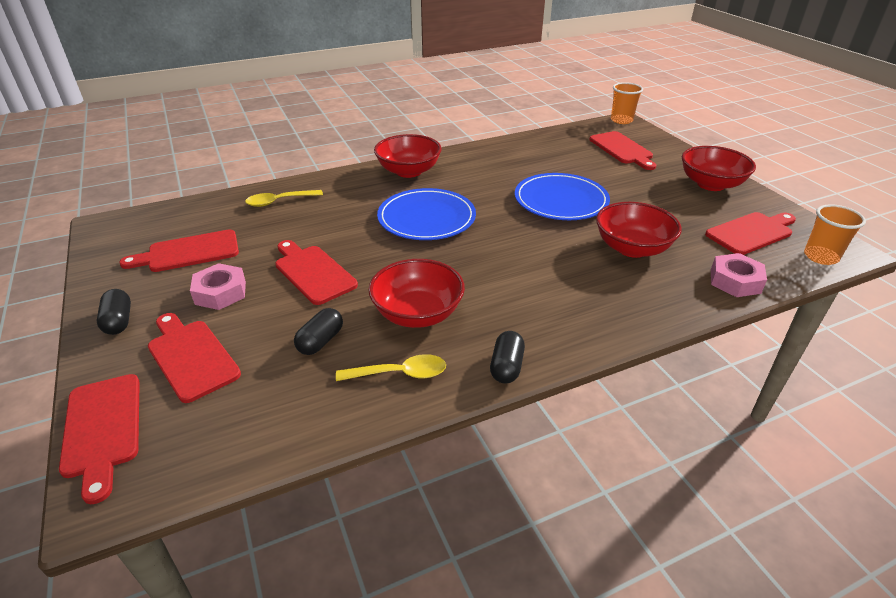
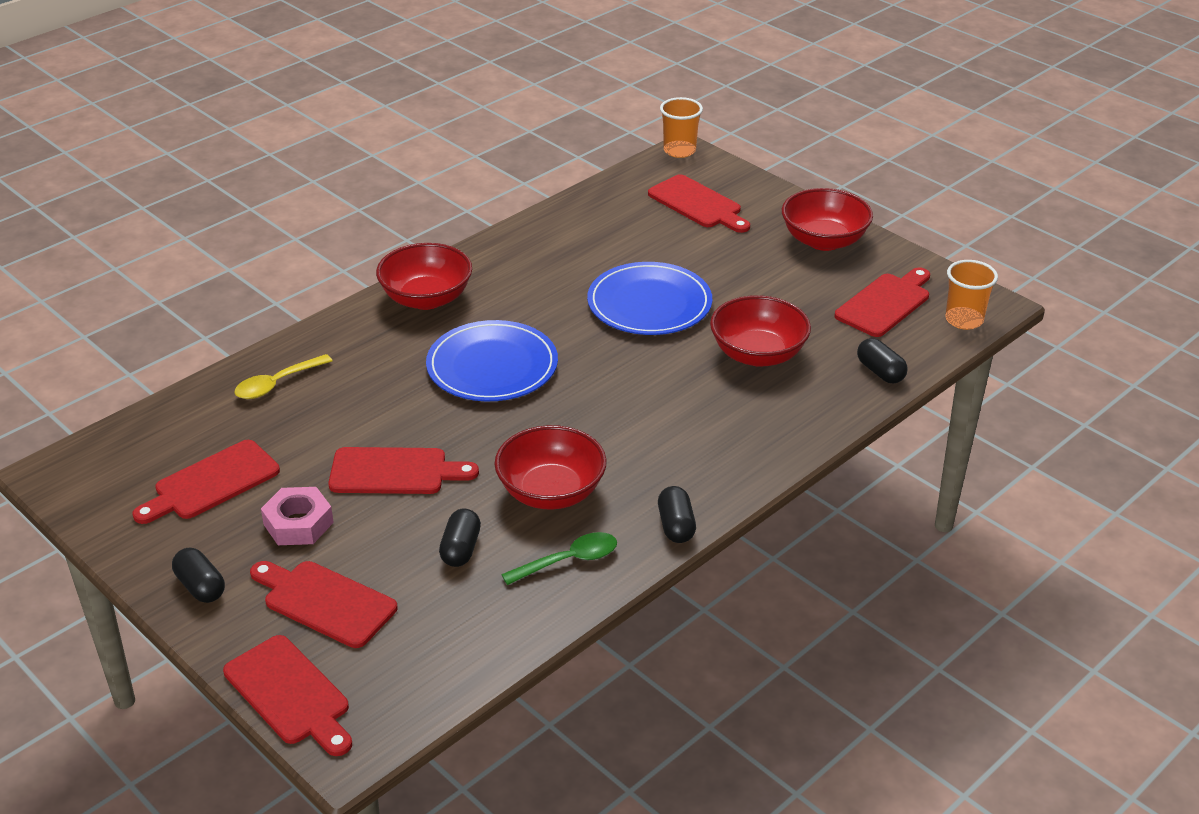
camera: 20 degrees left, 0 degrees up
red cutting board [275,240,358,305] -> red cutting board turned 150 degrees clockwise [328,447,479,494]
yellow spoon [336,354,446,381] -> green spoon [501,532,617,585]
pink nut [711,253,767,297] -> black capsule [857,338,908,383]

